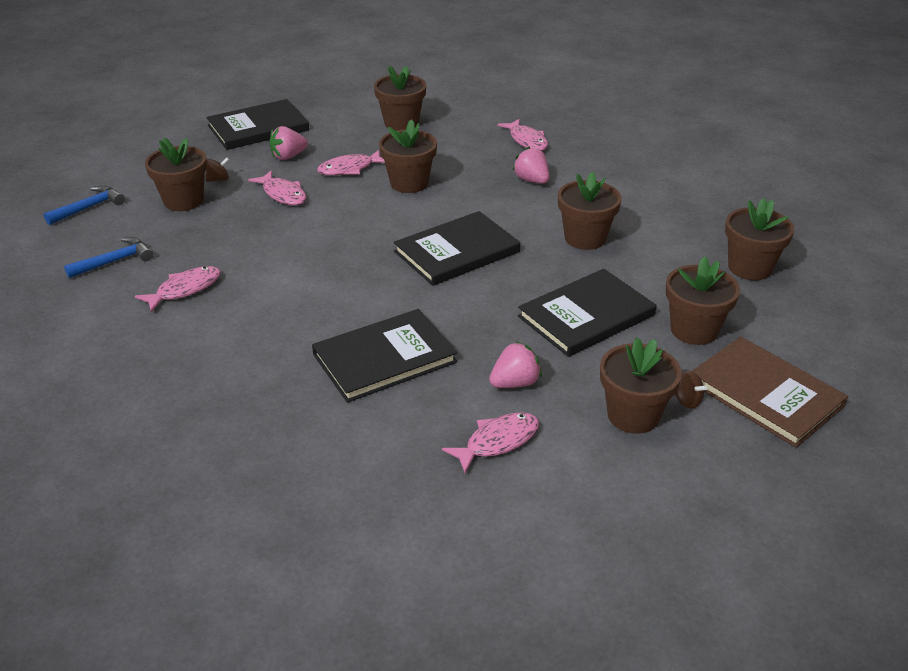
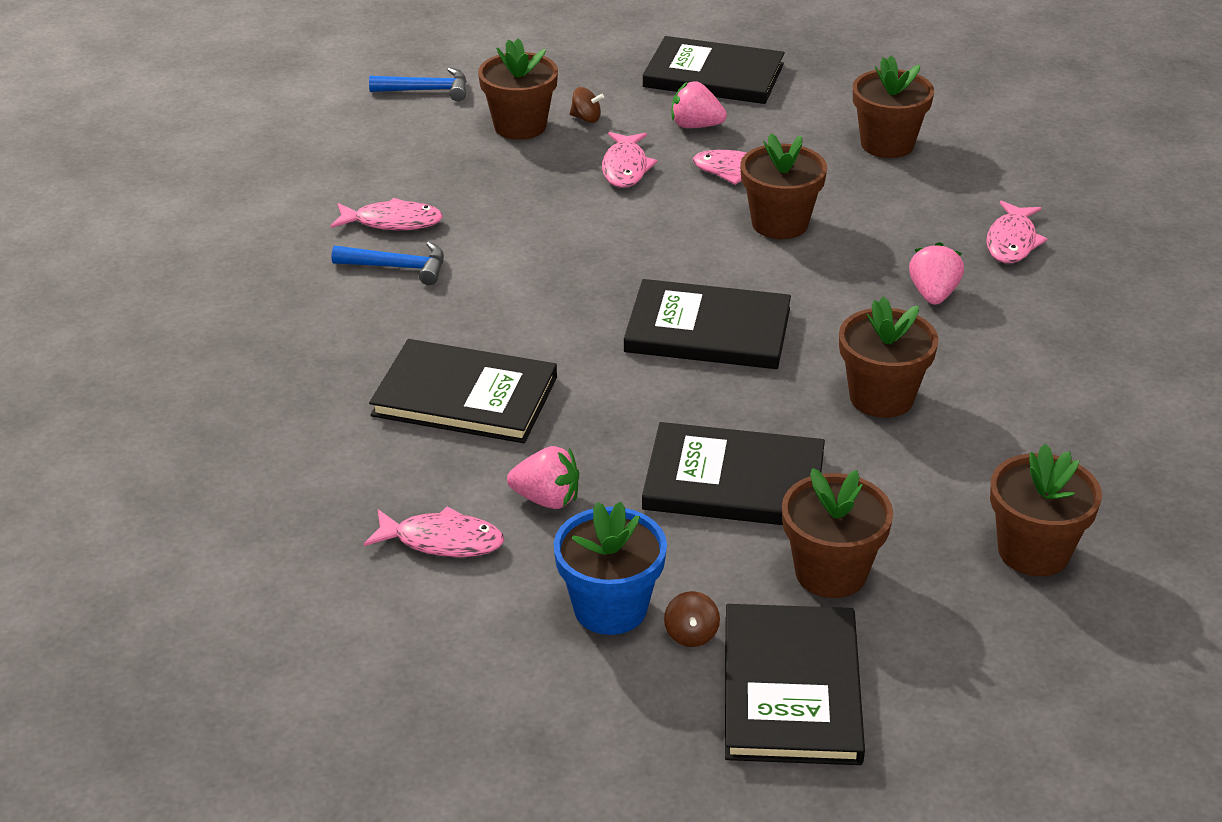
camera: 45 degrees right, 0 degrees up
blue hammer [64,237,153,278] -> blue hammer moved to [332,242,444,285]
brown flower pot [600,338,682,434] -> blue flower pot [554,502,667,635]
brown book [692,336,848,448] -> black book [725,604,865,765]

